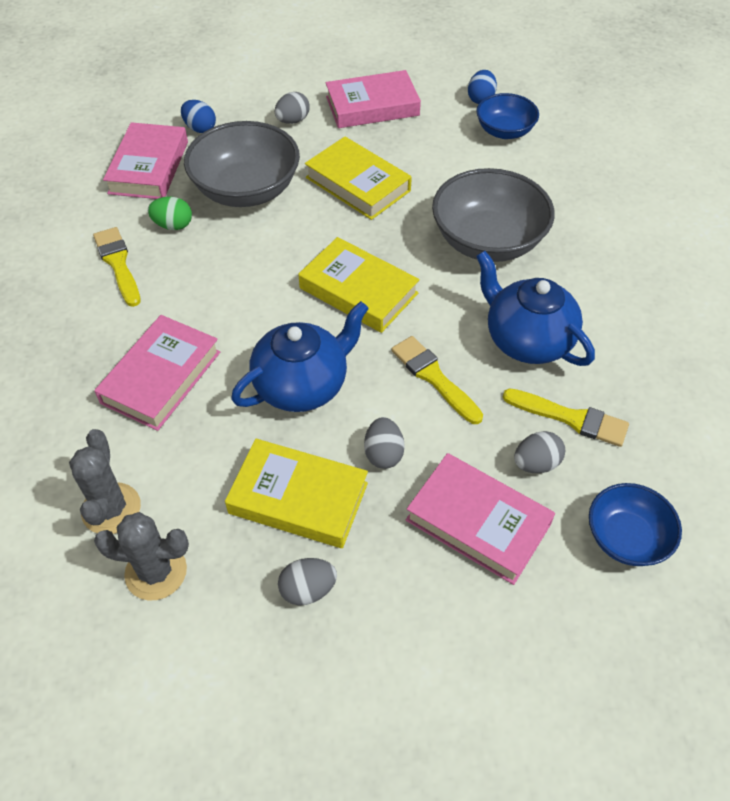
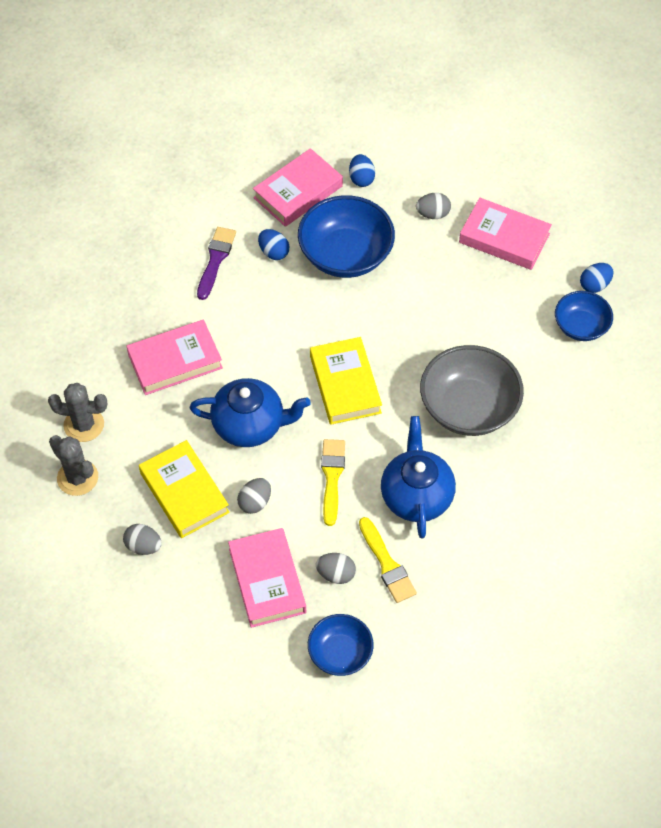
camera: 40 degrees right, 5 degrees up
grey cactus [69,429,141,534] -> grey cactus turned 60 degrees clockwise [48,383,108,442]
yellow brush [93,227,141,307] -> purple brush [197,227,236,300]
green egg [148,197,192,230] -> blue egg [258,229,289,260]
grey bowl [184,121,300,207] -> blue bowl [298,195,395,278]
yellow book [305,137,412,220] -> none

